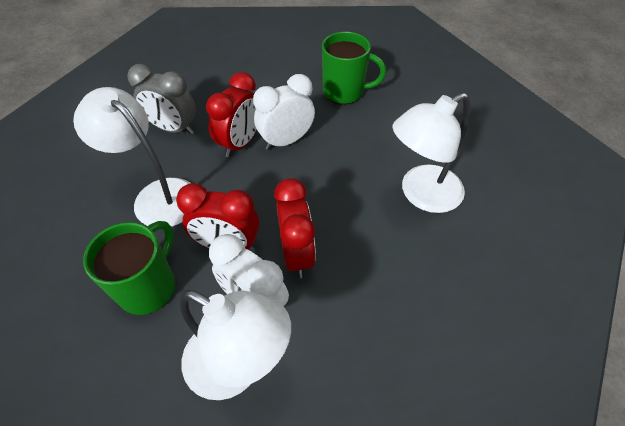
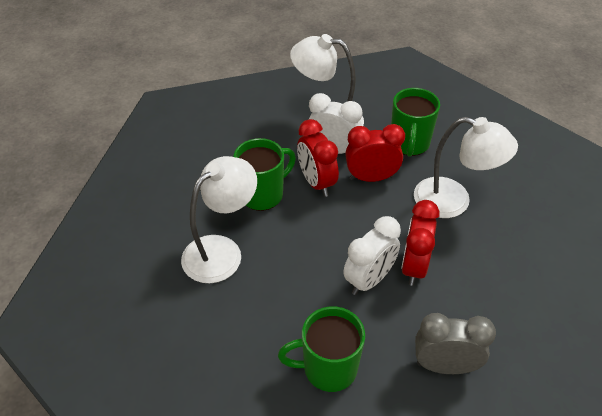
camera: 165 degrees right, 5 degrees down
grey clock [127,64,196,135] -> grey clock moved to [415,313,496,374]
none -> green mug [233,138,296,211]

